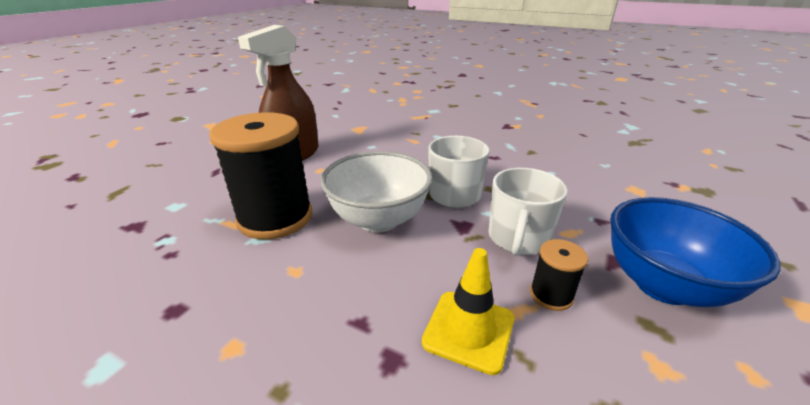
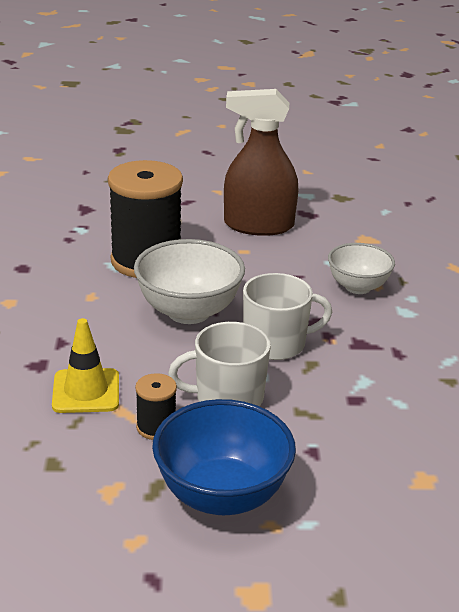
camera: 60 degrees right, 0 degrees up
none -> white bowl [328,243,395,294]

